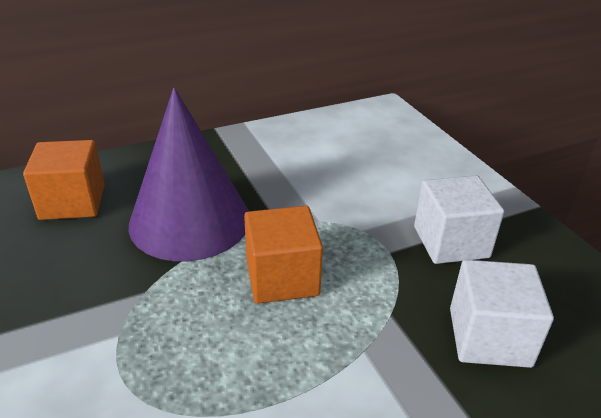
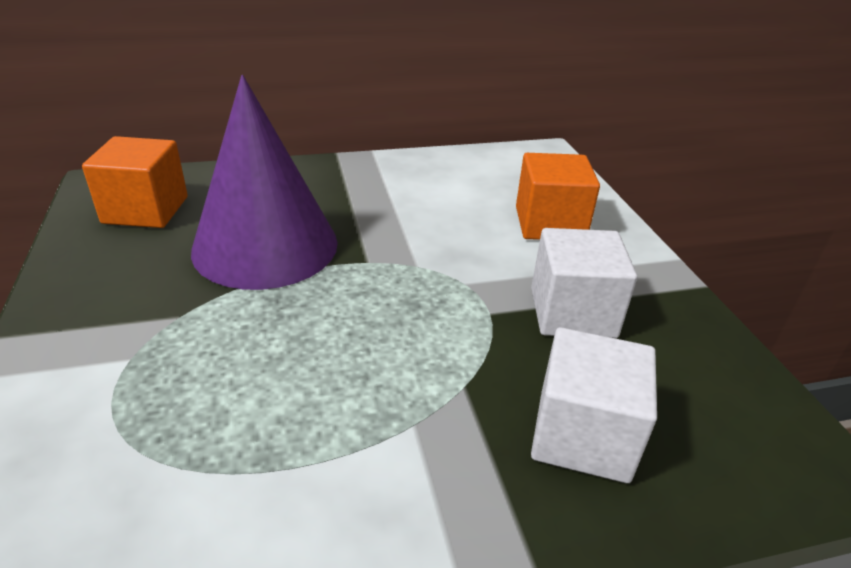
camera: 10 degrees right, 0 degrees up
orange cube [244,206,323,304] -> orange cube moved to [516,153,600,240]

